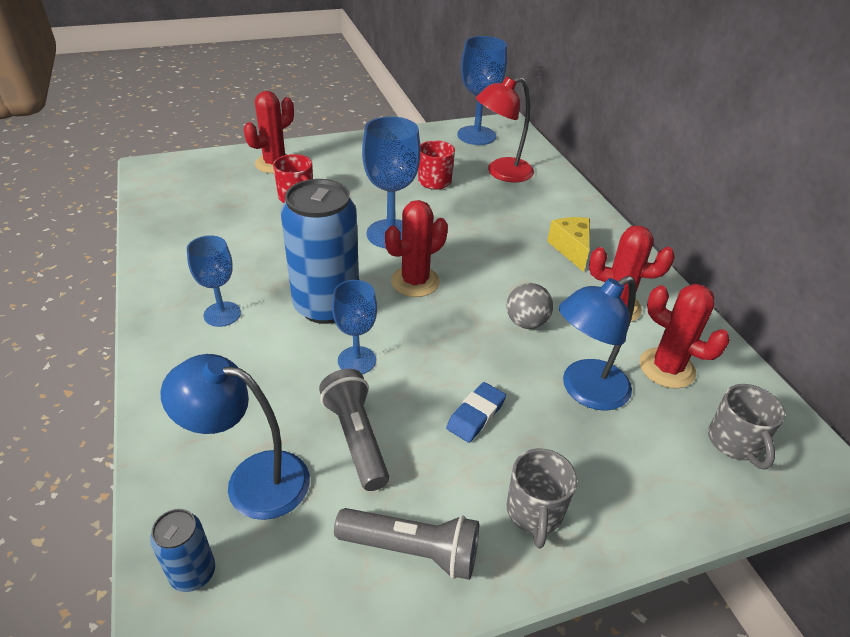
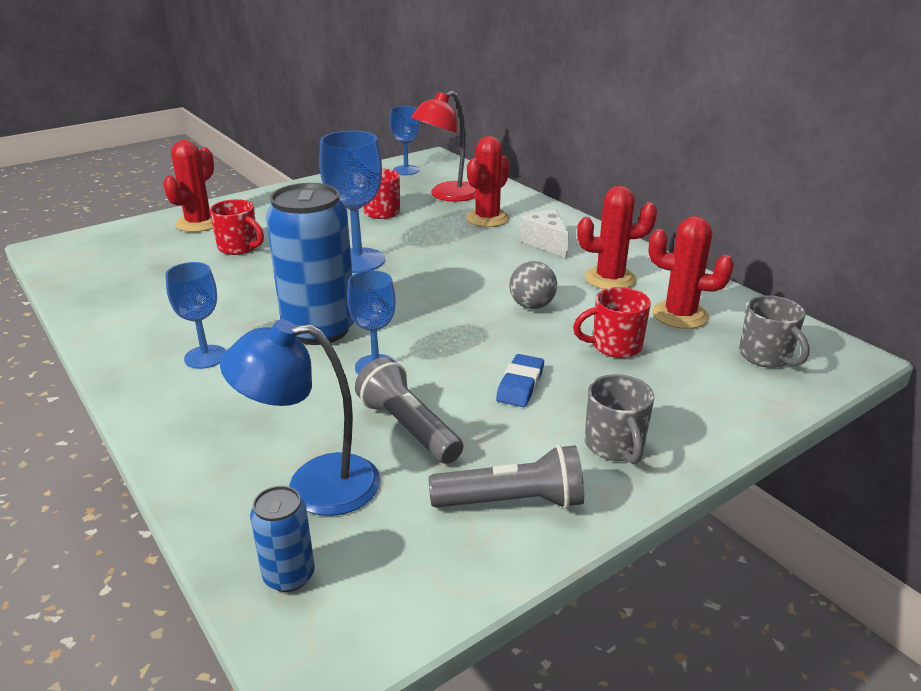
camera: 15 degrees left, 10 degrees down
red cactus [385,200,448,297] -> red cactus moved to [466,136,510,227]
blue goblet [457,36,507,145] -> blue goblet [390,106,419,175], size x0.63
yellow cheese [547,217,590,272] -> white cheese [520,209,569,258]
blue lamp [559,276,636,411] -> red mug [573,287,651,358]

